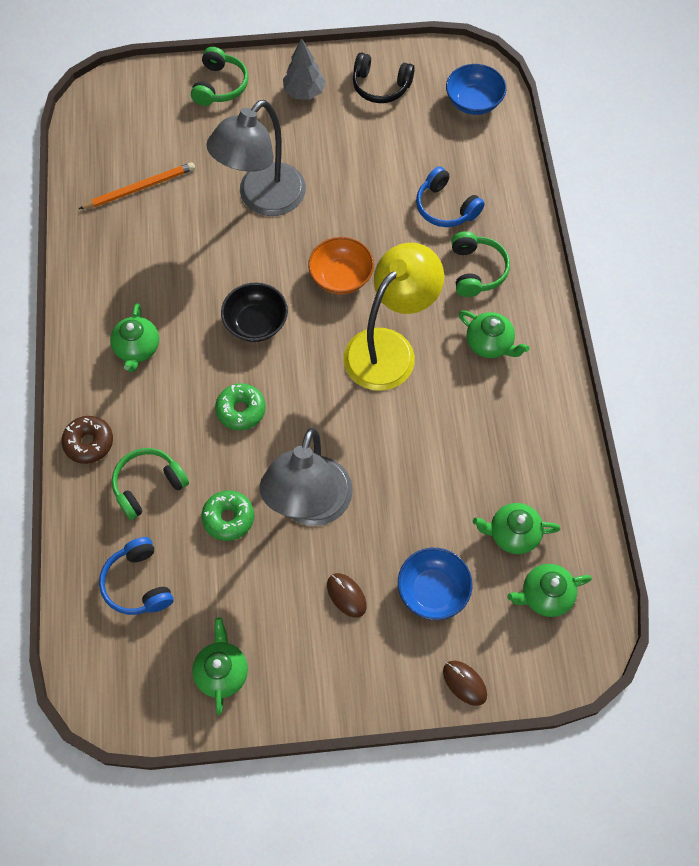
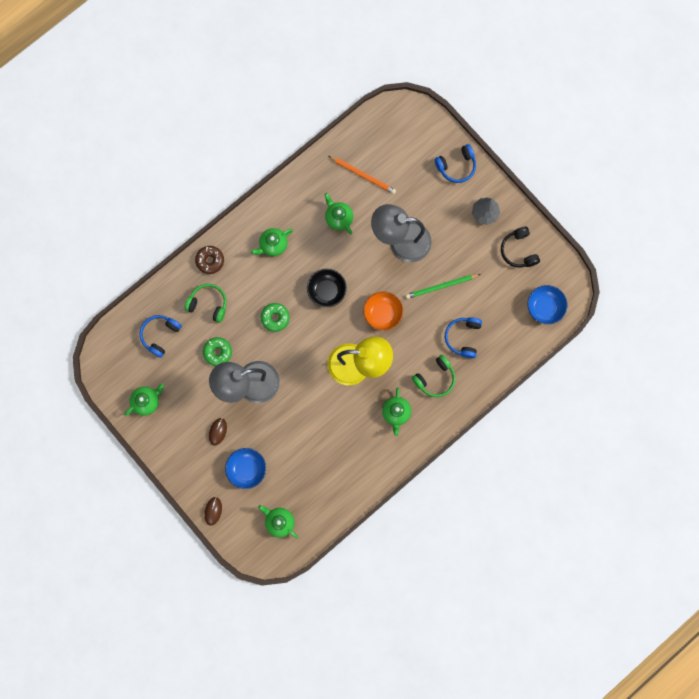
camera: 55 degrees right, 15 degrees up
green headphones [191,47,248,106] -> blue headphones [435,144,476,183]
green teapot [473,503,560,554] -> green teapot moved to [324,193,353,235]
none -> green pencil [406,274,481,299]

